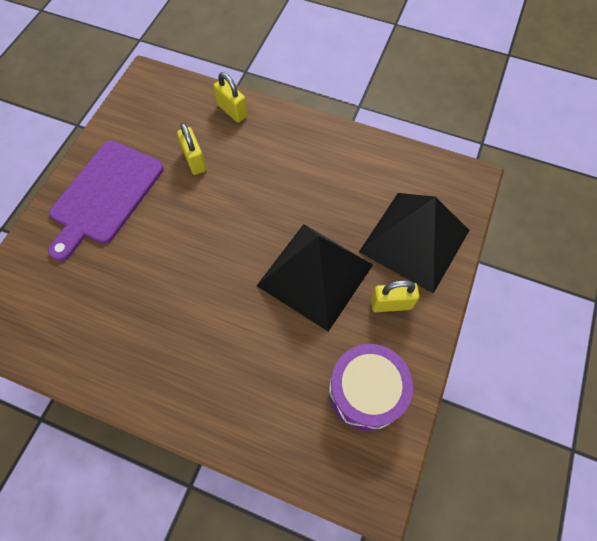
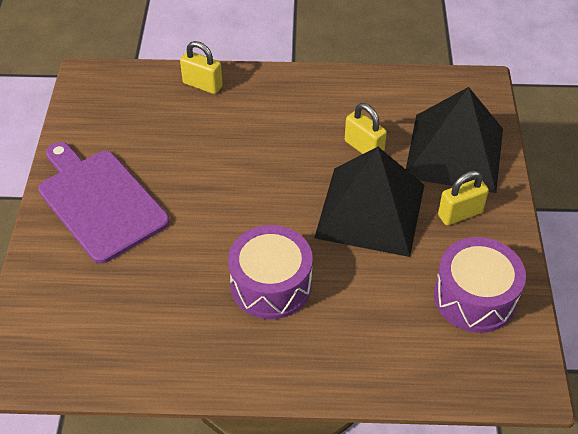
camera: 20 degrees left, 15 degrees down
purple cutting board [48,140,164,261] -> purple cutting board turned 135 degrees clockwise [38,142,170,264]
yellow padlock [177,123,206,175] -> yellow padlock moved to [345,103,387,154]
none -> purple drum [228,225,313,319]

